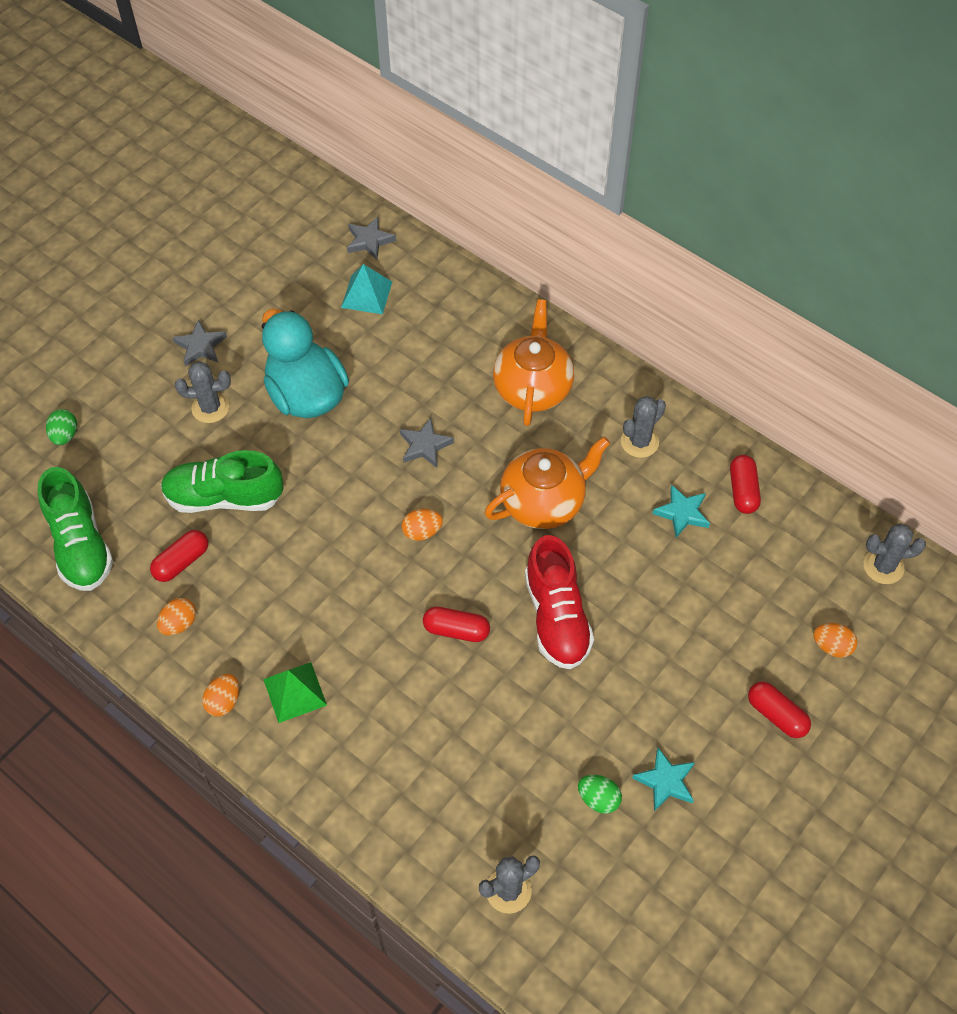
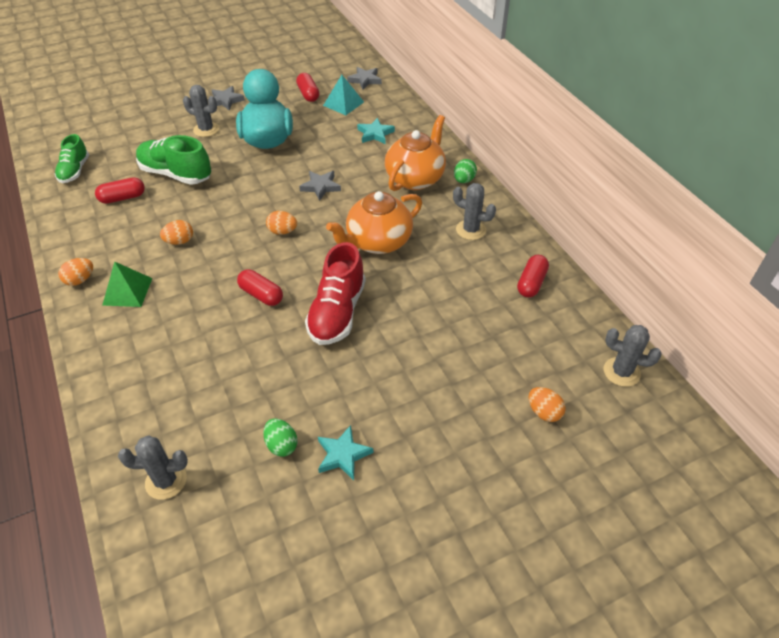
camera: 25 degrees right, 10 degrees down
green shoe [38,467,114,591] -> green shoe [55,134,89,183], size x0.63
green egg [46,409,77,445] -> green egg moved to [454,159,477,183]
orange egg [157,598,196,635] -> orange egg moved to [160,220,193,245]
orange teapot [485,437,610,529] -> orange teapot turned 150 degrees clockwise [326,191,422,254]
grey cactus [621,396,666,458] -> grey cactus turned 45 degrees clockwise [453,183,496,240]
turquoise star [653,484,710,538] -> turquoise star moved to [357,118,395,144]
red capsule [748,682,811,738] -> red capsule moved to [296,73,319,102]

